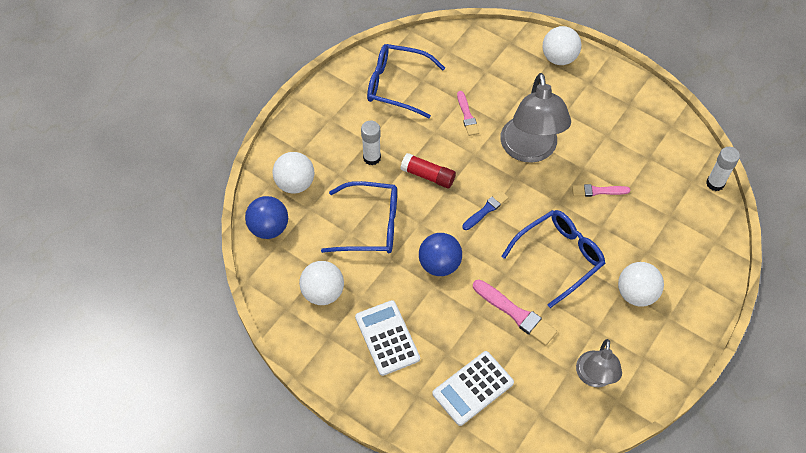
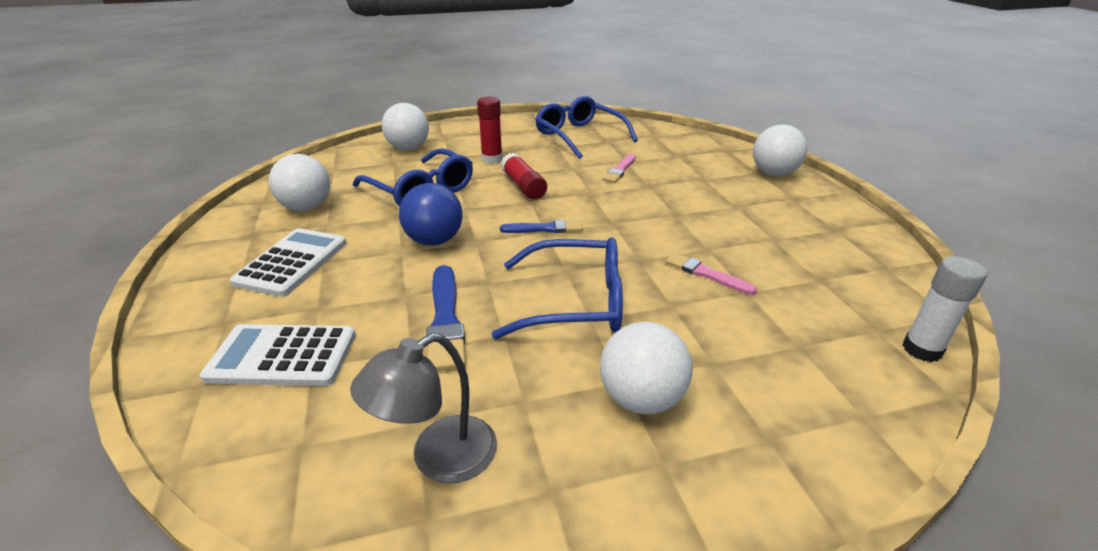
camera: 40 degrees right, 25 degrees down
blue ball [245,196,288,239] -> none
white glue stick [361,120,381,166] -> red glue stick [477,97,503,164]
pink brush [473,280,557,346] -> blue brush [426,265,466,371]
grey lamp [500,73,571,163] -> none

